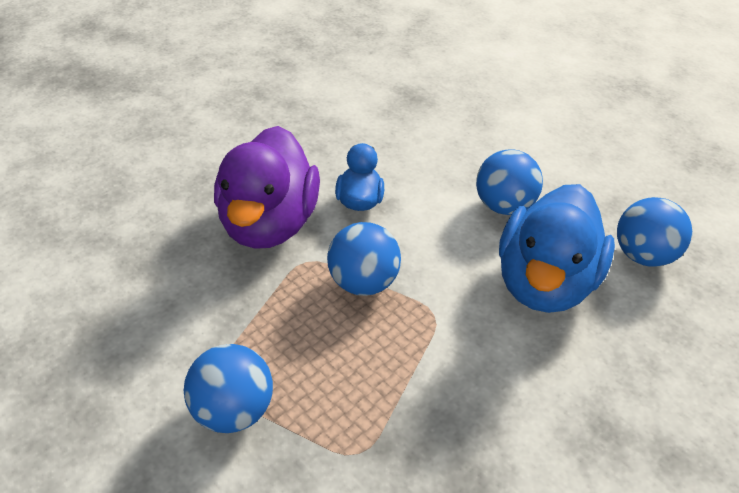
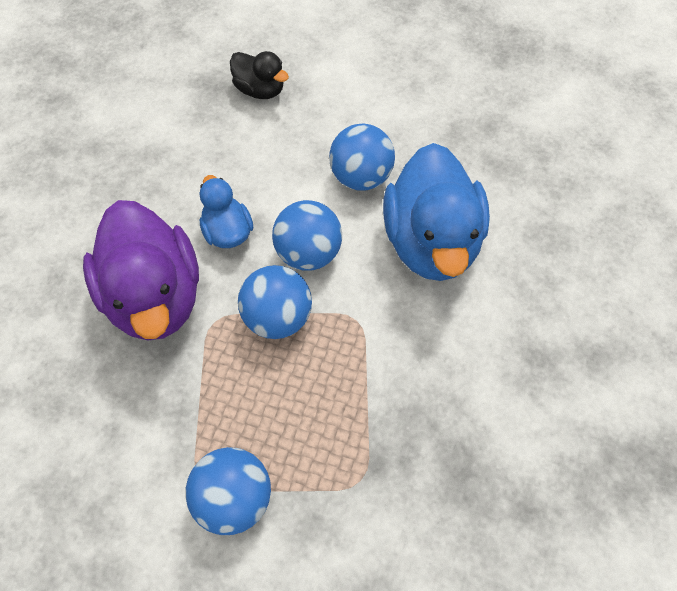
camera: 25 degrees left, 15 degrees up
blue ball [617,197,692,267] -> blue ball moved to [272,200,342,271]
none -> black duck [230,51,289,99]

